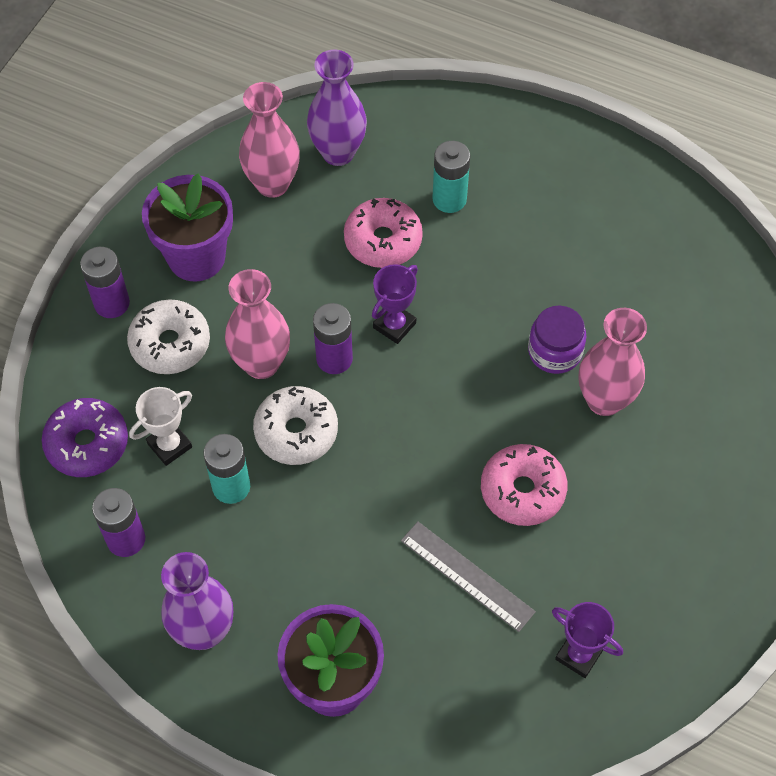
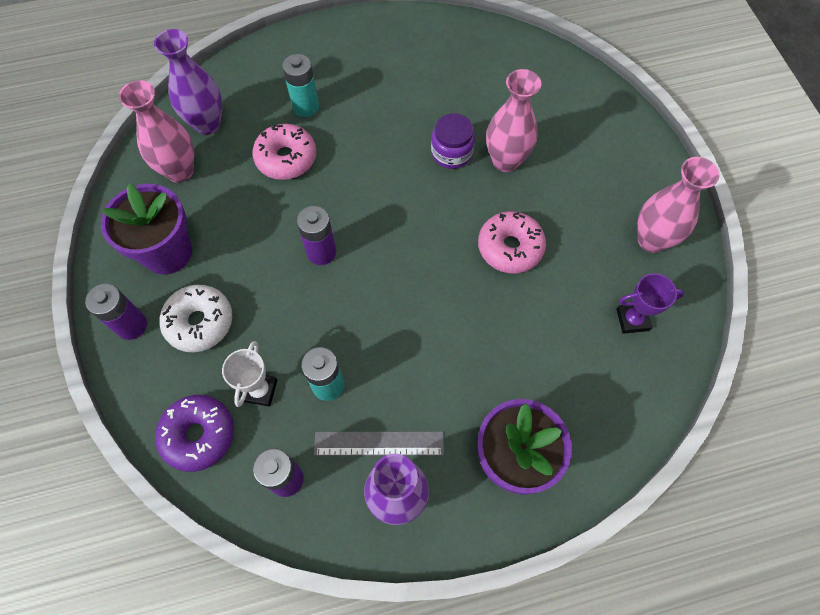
camera: 40 degrees left, 5 degrees up
pink vase [225,269,290,379] -> pink vase moved to [637,157,719,253]
white donut [253,386,338,465] -> none
purple trophy [372,264,418,344] -> none
grey ruler [401,522,536,632] -> grey ruler moved to [314,431,444,456]

